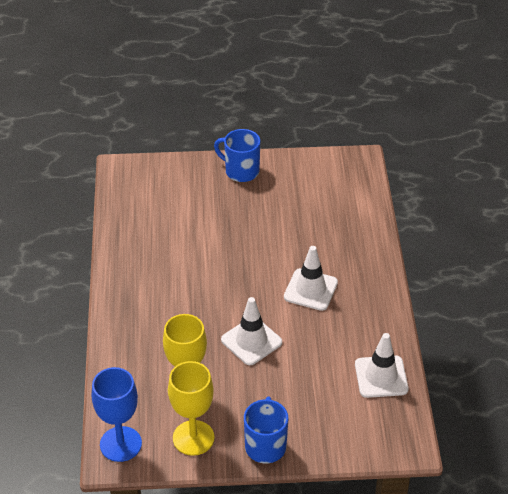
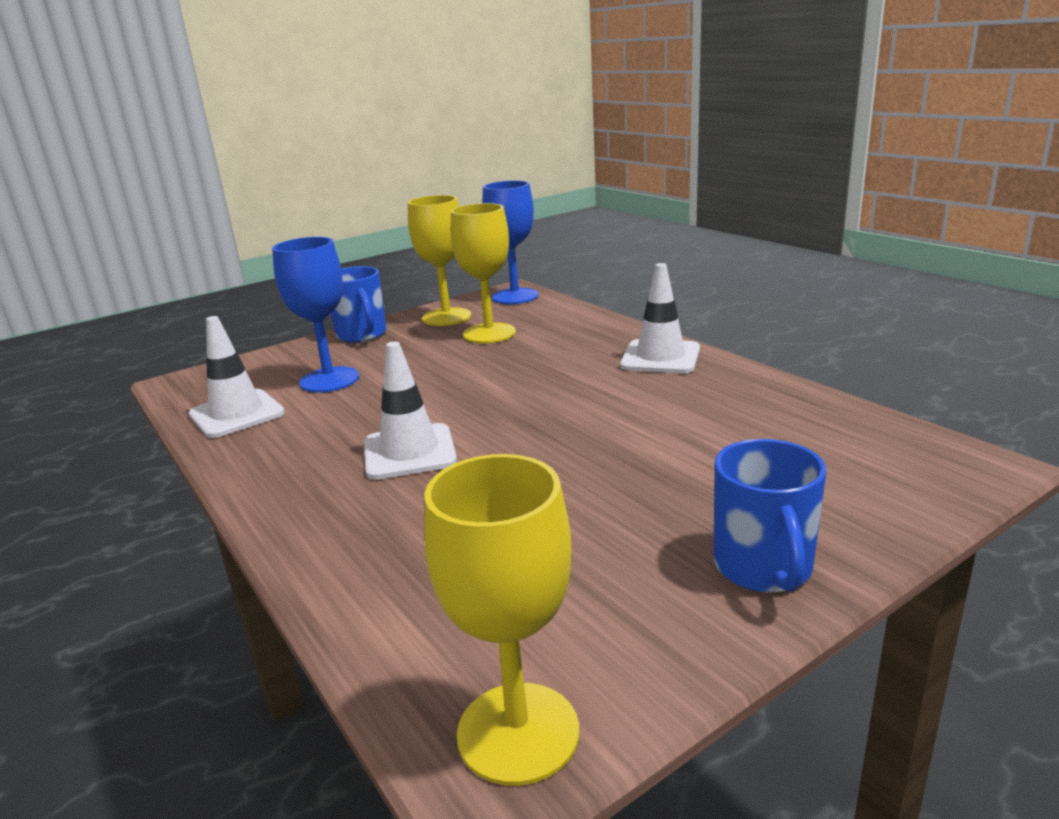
camera: 150 degrees right, 20 degrees down
blue mug [214,129,260,182] -> blue mug turned 90 degrees clockwise [714,439,826,593]
white traffic cone [221,297,282,366] -> white traffic cone moved to [620,263,700,373]
none -> blue goblet [272,237,359,393]
none -> yellow goblet [424,454,579,786]

